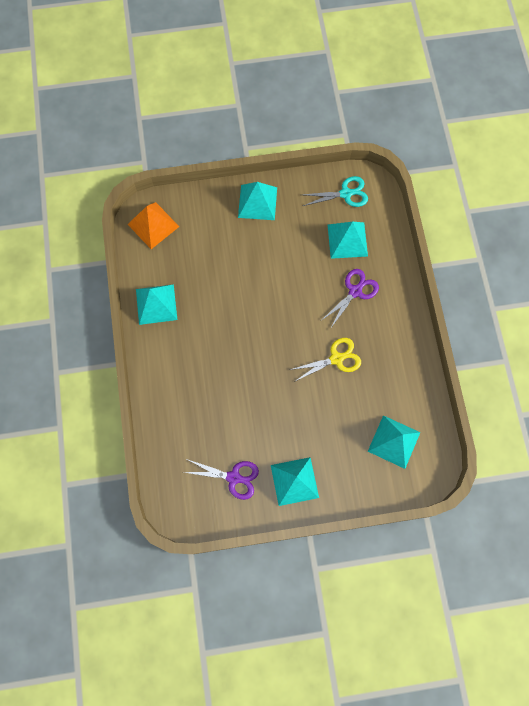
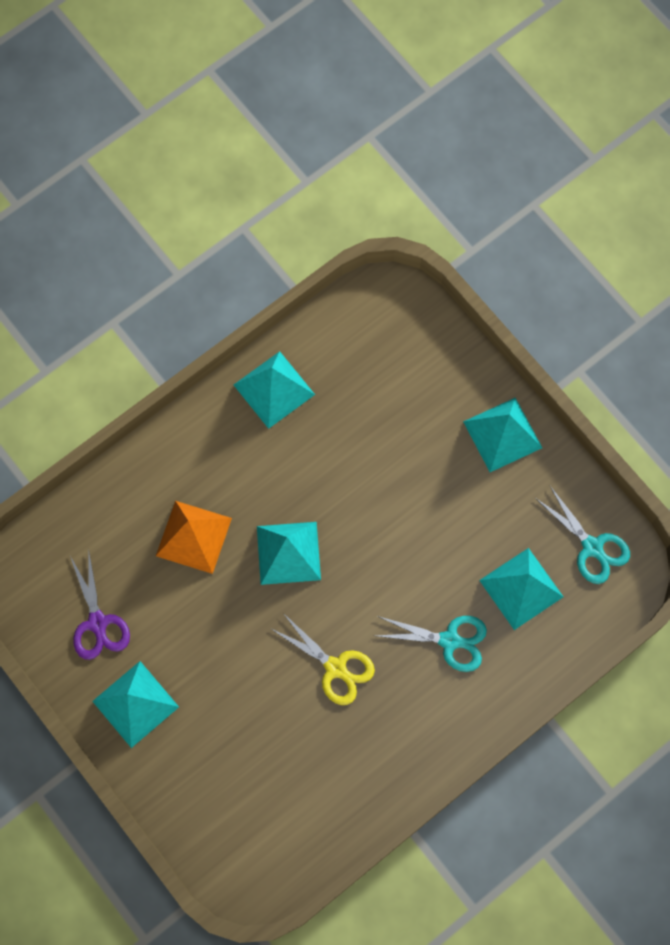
camera: 60 degrees right, 0 degrees up
orange pyramid [127,202,179,249] -> orange pyramid moved to [156,501,232,574]
purple scissors [322,269,379,329] -> turquoise scissors [376,616,487,672]
turquoise pyramid [368,415,420,469] -> turquoise pyramid moved to [257,522,321,585]

